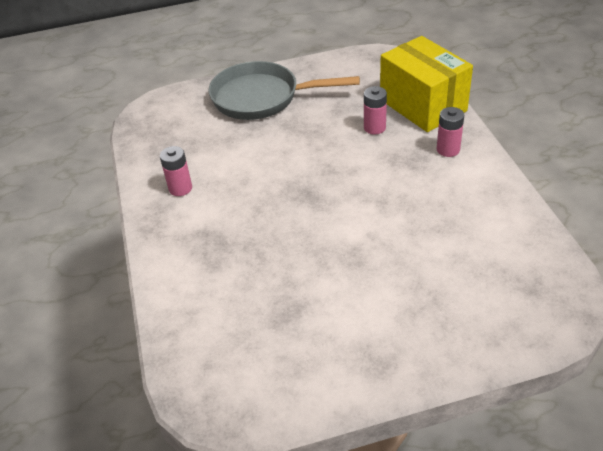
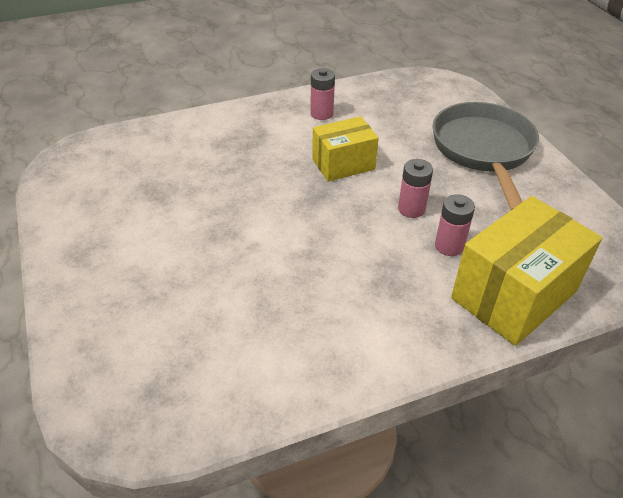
camera: 80 degrees right, 0 degrees up
pink battery [437,107,464,157] -> pink battery moved to [398,159,433,218]
none -> yellow box [312,116,379,182]

